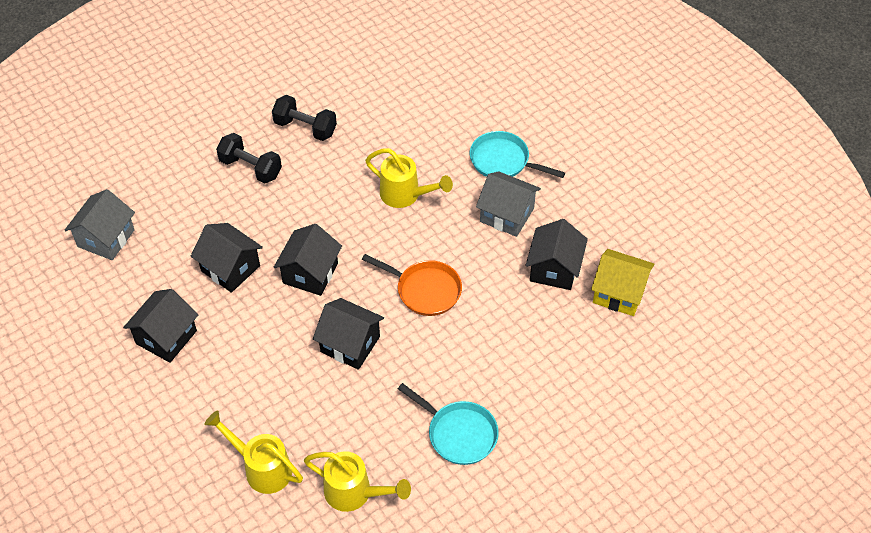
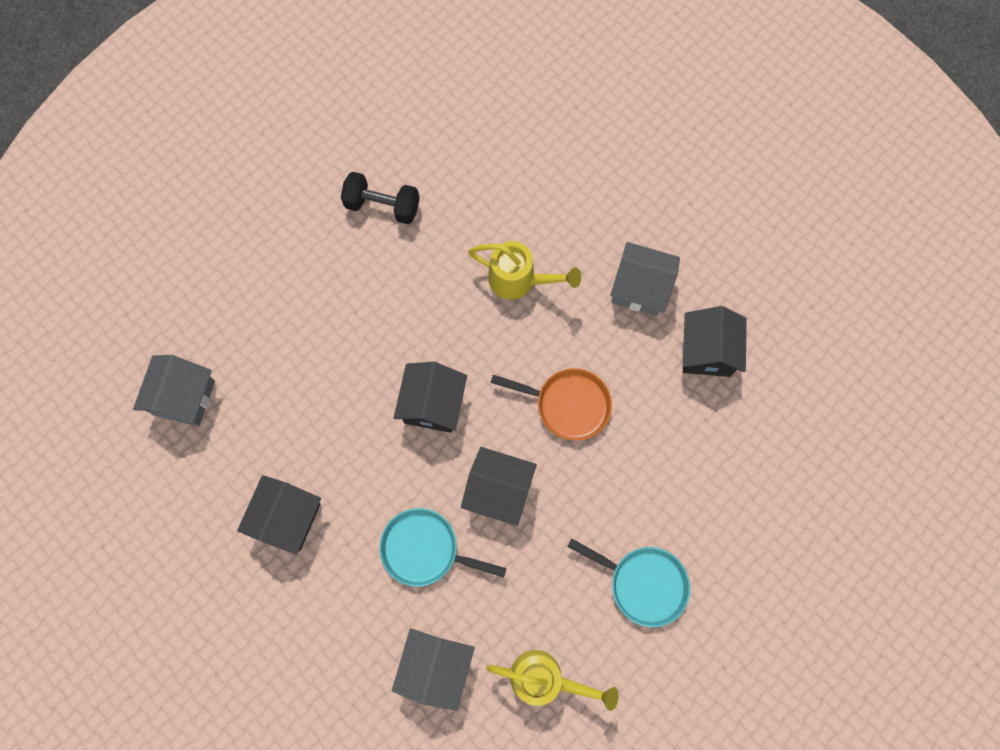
camera: 10 degrees left, 20 degrees up
black house [191,223,263,293] -> none
yellow watering can [204,410,303,494] -> grey house [392,628,475,711]
black dumbbell [216,133,282,184] -> none
turquoise pan [470,131,565,178] -> turquoise pan moved to [379,508,506,587]
yellow house [591,249,655,316] -> none

